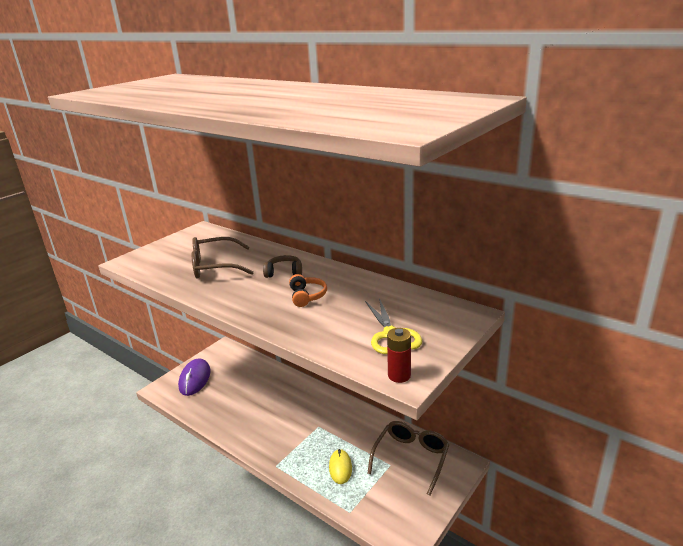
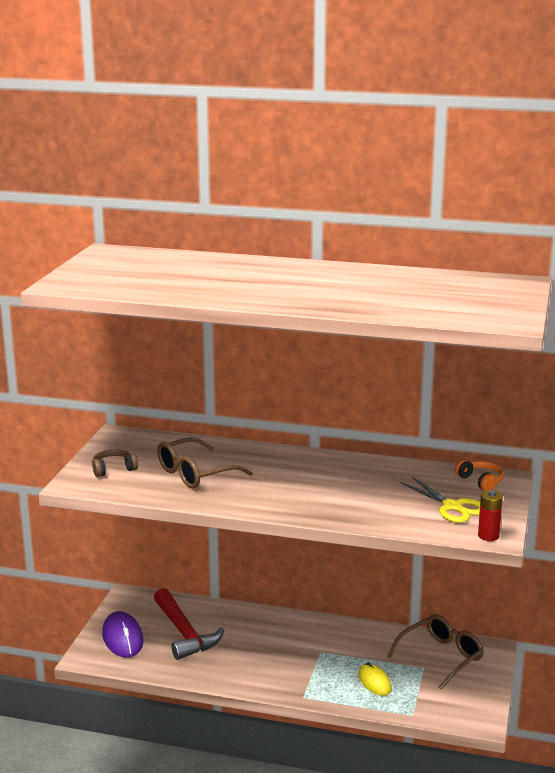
camera: 25 degrees left, 5 degrees down
brown headphones [263,255,302,278] -> brown headphones moved to [92,449,138,477]
orange headphones [289,274,327,307] -> orange headphones moved to [455,459,504,491]
brown glasses [367,421,449,496] -> brown glasses turned 45 degrees clockwise [387,614,484,690]
none -> red hammer [154,588,224,660]

